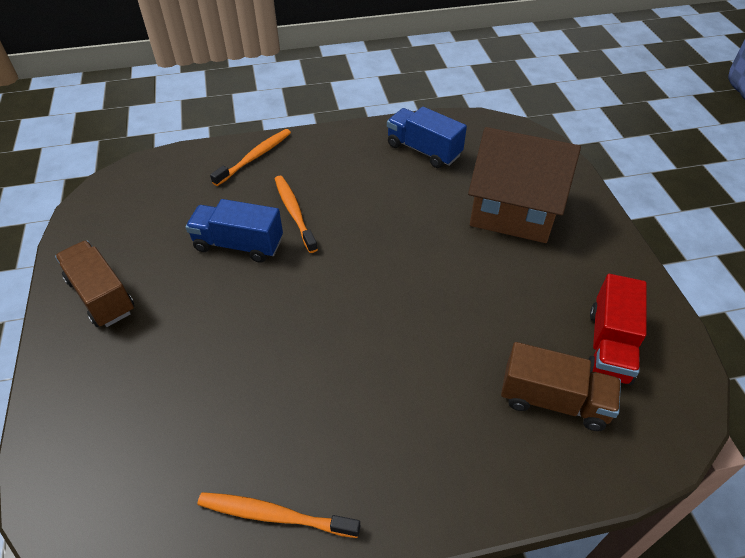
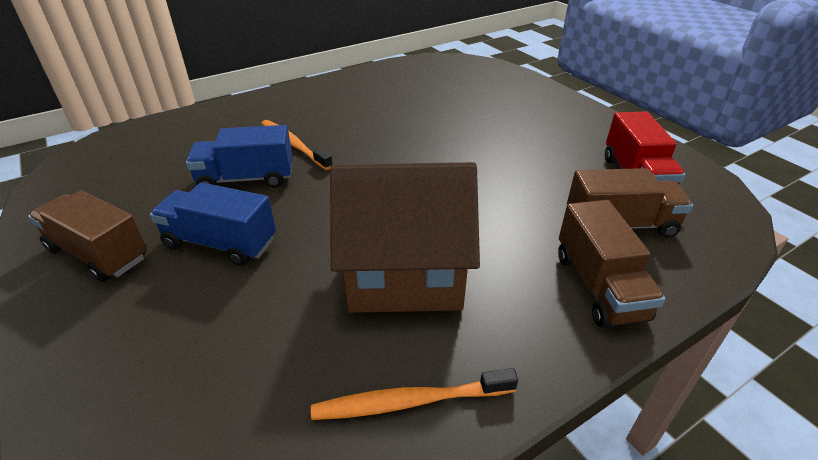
camera: 20 degrees left, 10 degrees down
orange toothbrush [210,129,291,186] -> none
blue truck [387,107,467,168] -> blue truck moved to [150,182,276,266]
brown house [468,127,581,243] -> brown house moved to [330,162,480,313]
none -> brown truck [558,200,665,328]

